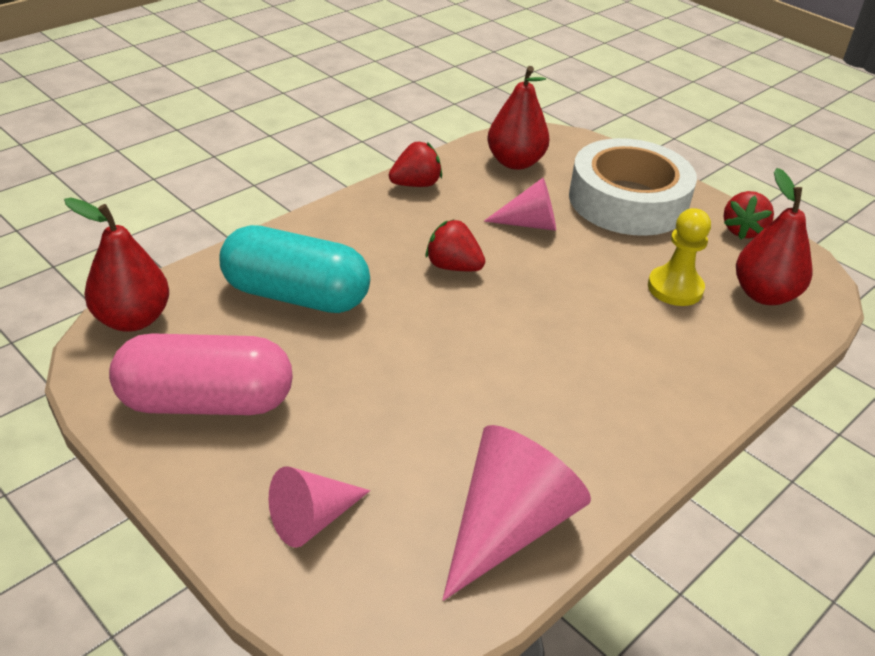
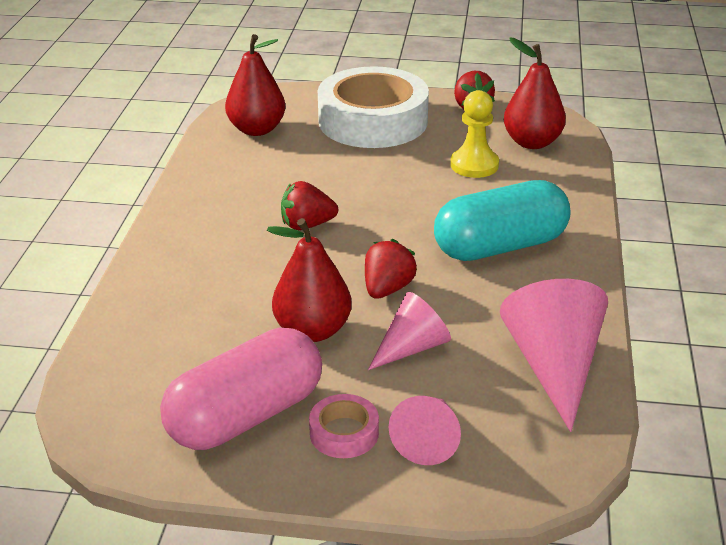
camera: 35 degrees left, 5 degrees down
red pear [64,198,169,332] -> red pear moved to [267,218,352,342]
turquoise capsule [220,225,370,313] -> turquoise capsule moved to [434,180,570,261]
red strawberry [389,142,442,187] -> red strawberry moved to [365,239,417,299]
pink cone [484,178,556,231] -> pink cone moved to [368,292,451,370]
none -> pink tape [309,394,379,458]

